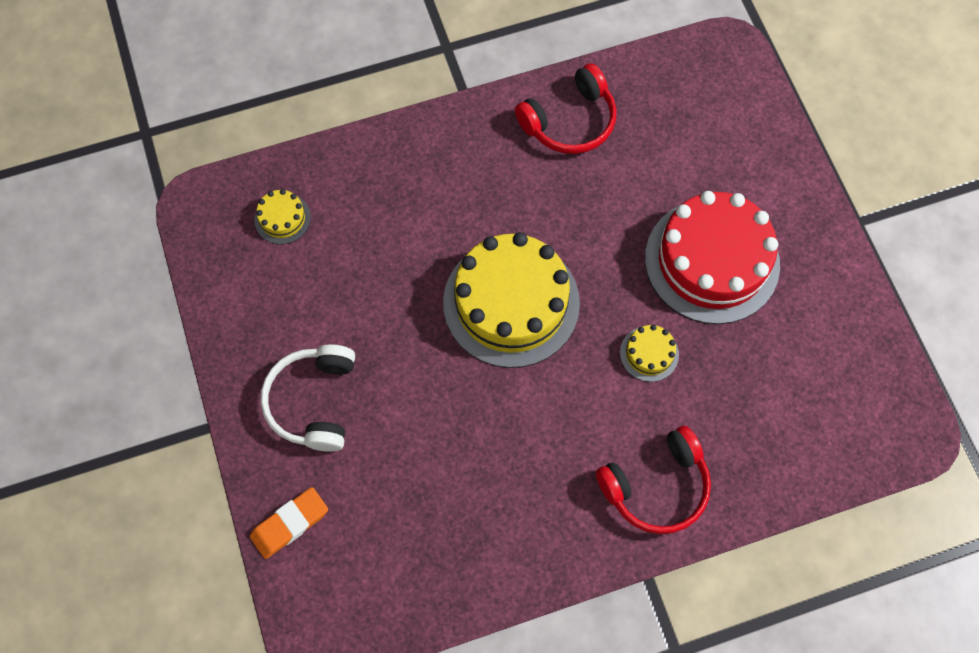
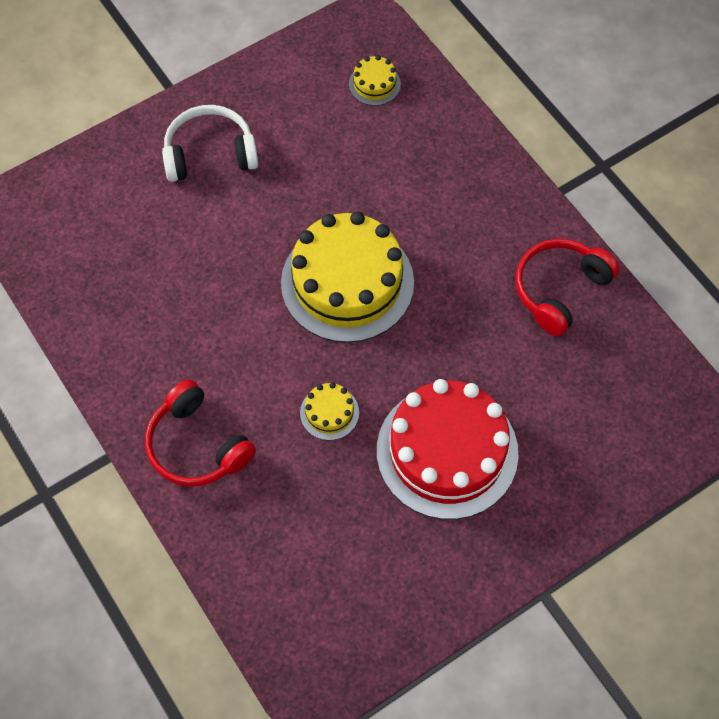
camera: 75 degrees right, 5 degrees down
orange eraser [250,487,328,559] -> none
red headphones [515,63,616,154] -> red headphones turned 90 degrees clockwise [515,239,619,336]

